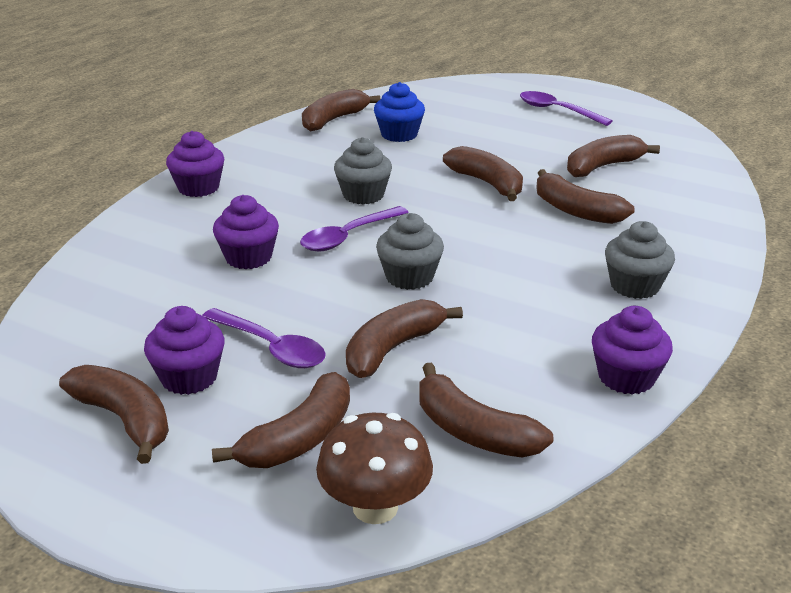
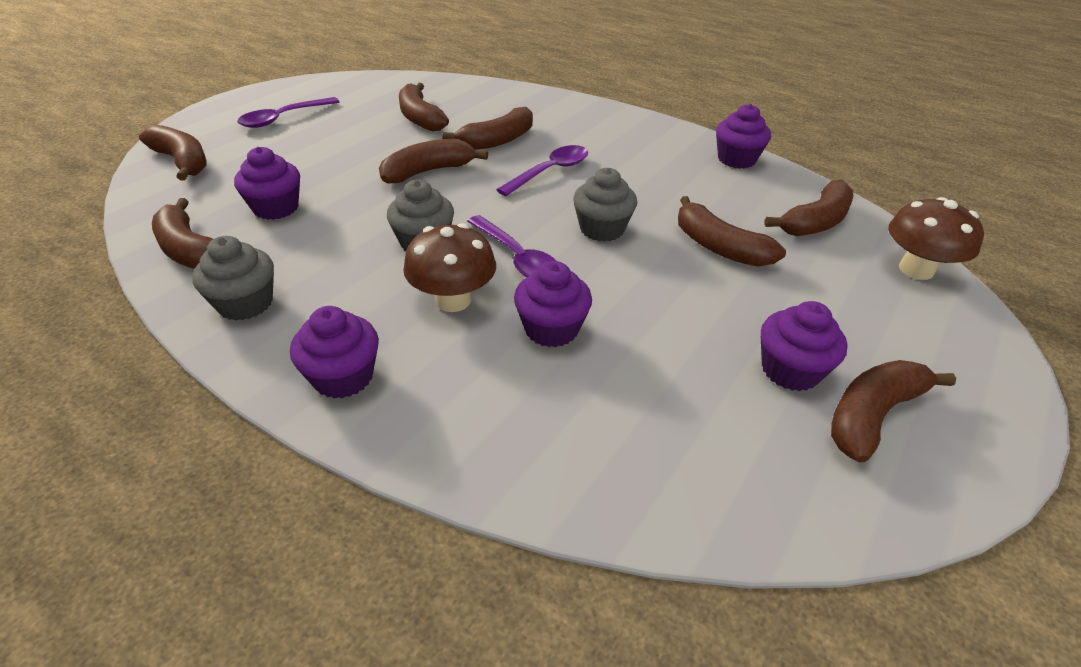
camera: 85 degrees left, 10 degrees up
purple spoon [202,308,326,368] -> purple spoon moved to [496,145,588,196]
brown banana [212,372,350,468] -> brown banana moved to [139,125,207,181]
blue cupcake [374,82,425,142] -> purple cupcake [234,147,300,220]
grey cupcake [605,221,675,299] -> grey cupcake moved to [192,236,274,321]
none -> brown mushroom [403,223,496,312]

